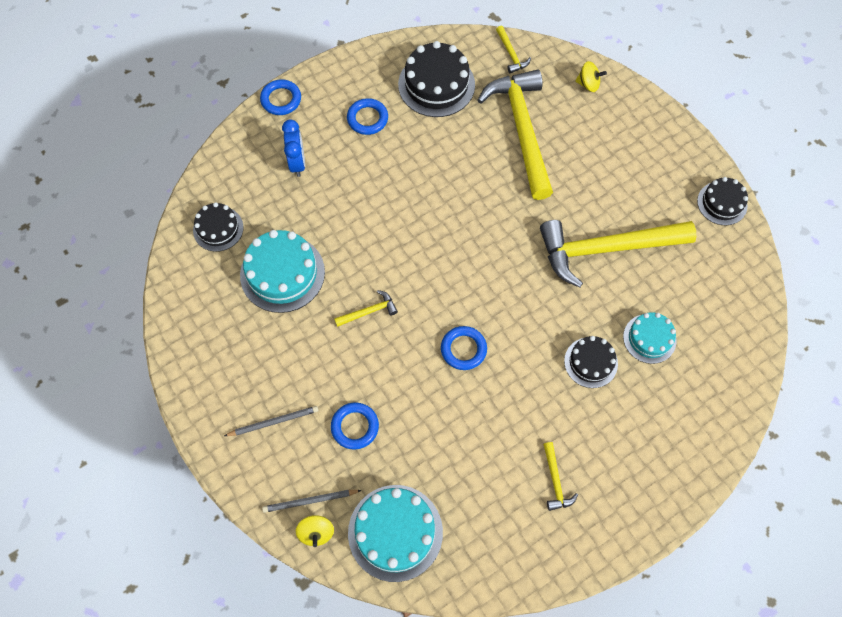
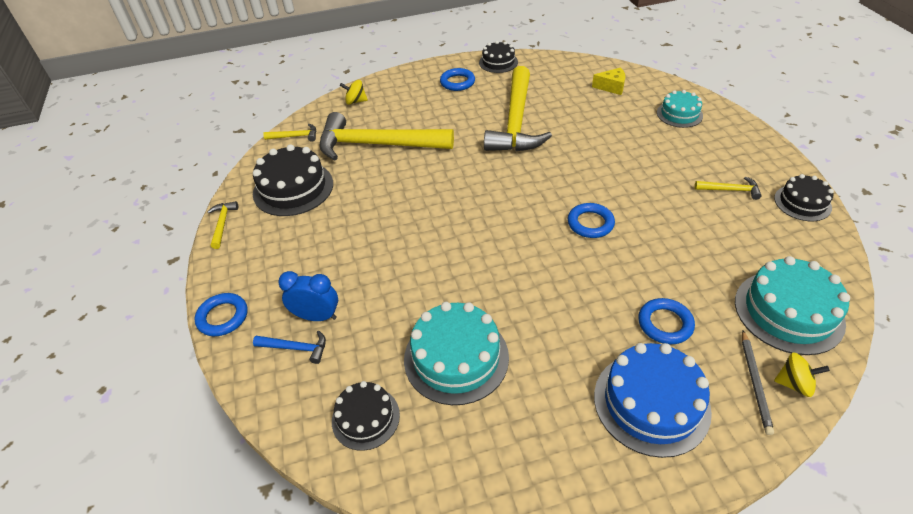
camera: 70 degrees left, 20 degrees down
grey pencil [224,406,318,436] -> blue cake [594,343,712,458]
yellow hammer [334,290,398,327] -> yellow hammer moved to [208,201,238,249]
blue ring [347,98,388,135] -> blue ring moved to [440,68,475,91]
black cake [564,336,618,388] -> black cake moved to [774,174,834,221]
yellow spinning top [575,61,607,92] -> yellow spinning top turned 120 degrees counterclockwise [340,80,368,105]
turquoise cake [623,312,676,364] -> turquoise cake moved to [657,90,703,128]
none -> blue hammer [253,331,326,364]
none -> yellow cheese [592,67,626,95]

